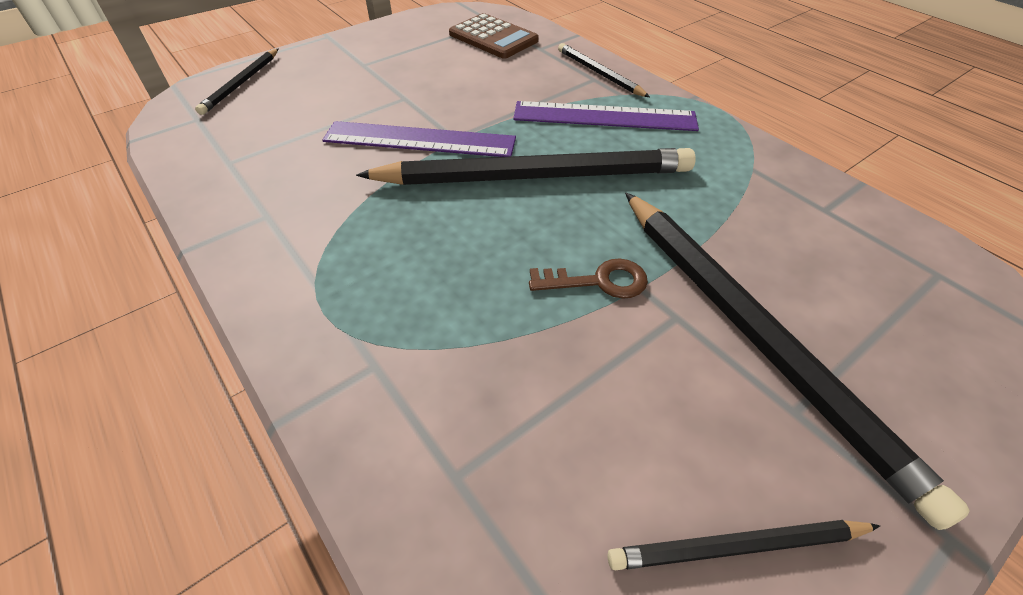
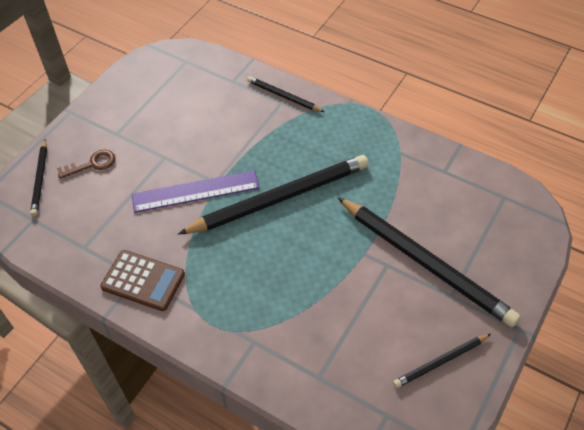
camera: 20 degrees left, 5 degrees up
brown calculator [449,13,539,59] -> brown calculator moved to [100,250,185,311]
purple ruler [513,101,699,131] -> none
brown key [529,258,648,299] -> brown key moved to [57,150,115,179]

